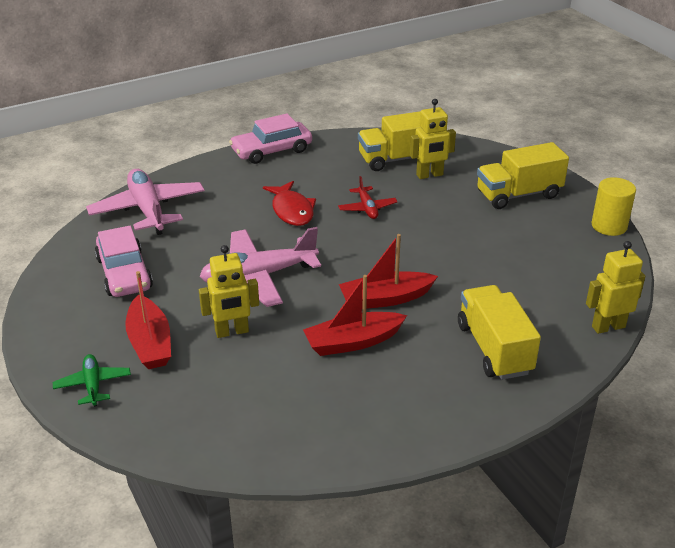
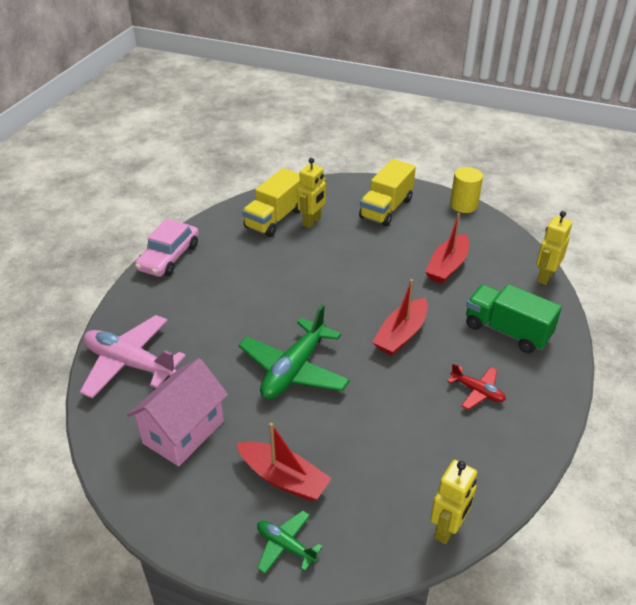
camera: 40 degrees left, 5 degrees up
pink car [95,226,153,297] -> pink house [127,358,228,466]
pink plane [199,227,321,307] -> green plane [238,305,350,399]
yellow robot [199,245,259,338] -> yellow robot moved to [430,460,477,544]
red fish [263,181,316,226] -> none
red boat [303,275,407,356] -> red boat moved to [425,213,469,284]
red plane [338,176,398,219] -> red plane moved to [447,363,506,410]
yellow truck [458,285,541,380] -> green truck [466,284,562,353]

